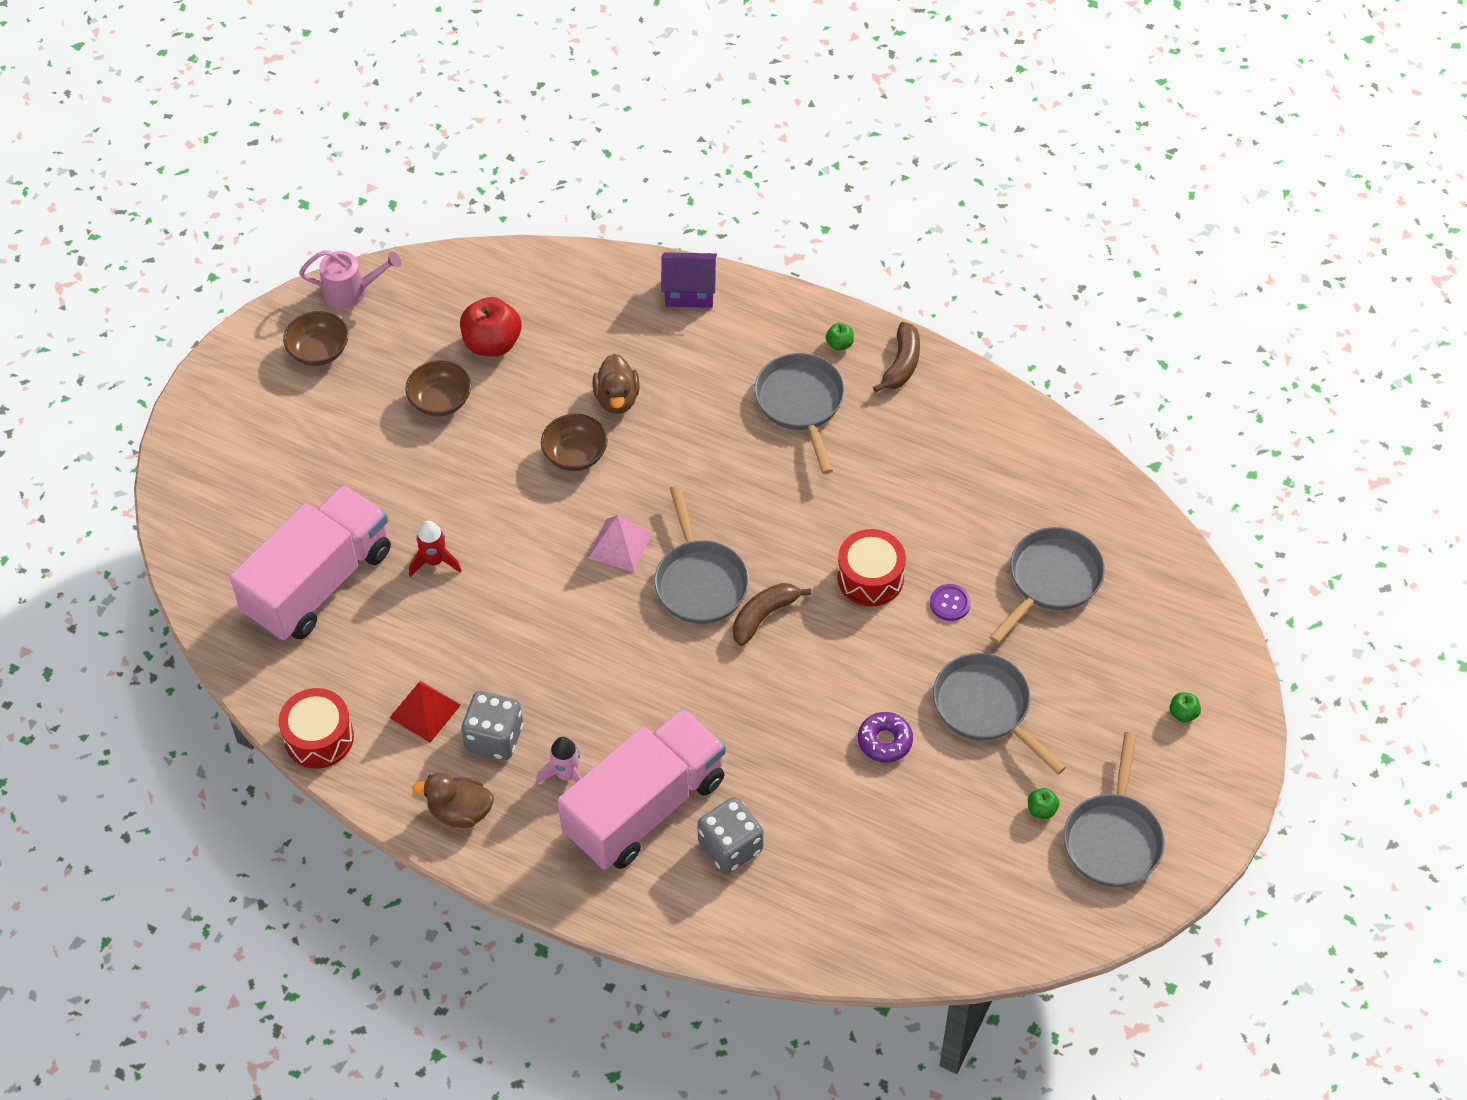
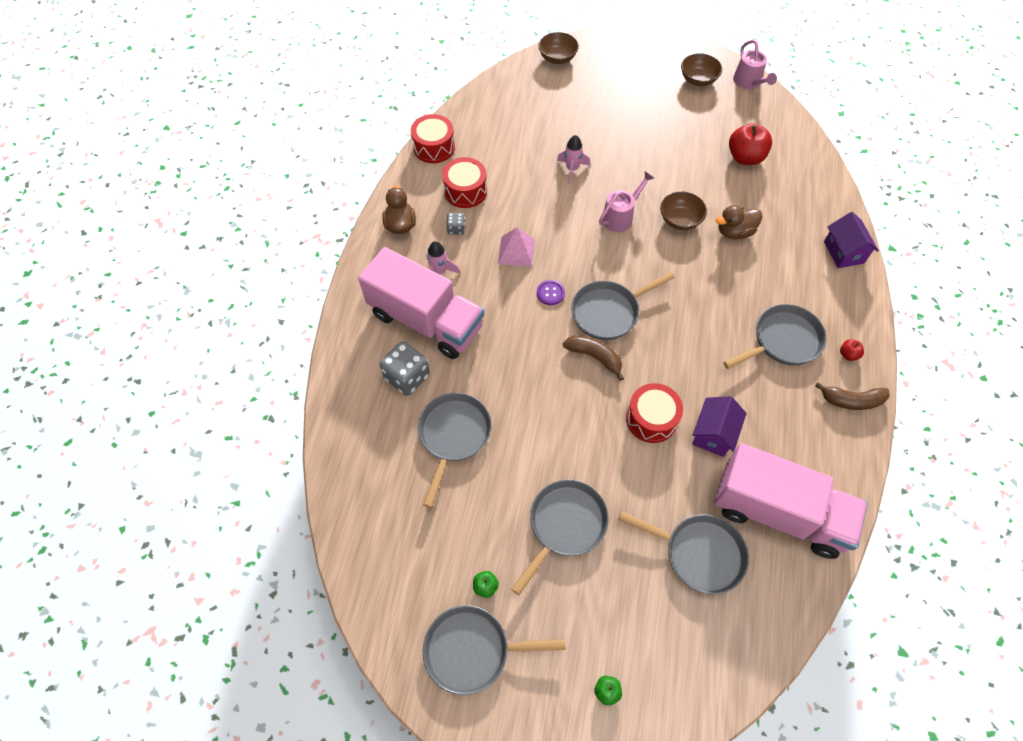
camera: 75 degrees right, 5 degrees up
pink truck [230,485,391,641] -> pink truck moved to [714,443,868,559]
red pyramid [390,681,461,743] -> red drum [442,157,487,208]
brown bowl [405,360,471,417] -> brown bowl moved to [538,32,579,64]
red rocket [409,521,462,577] -> pink rocket [557,135,590,184]
grey dice [461,691,523,760] -> grey dice [446,213,465,235], size x0.52
pink pyramid [589,515,652,572] -> pink pyramid moved to [498,228,535,267]
green apple [826,323,854,351] -> red apple [840,339,864,361]
purple donut [858,712,913,763] -> none
purple button [930,584,971,621] -> purple button moved to [537,280,565,305]
none -> grey pan [418,393,491,508]
none -> pink watering can [599,171,654,232]
none -> purple house [692,396,747,457]

